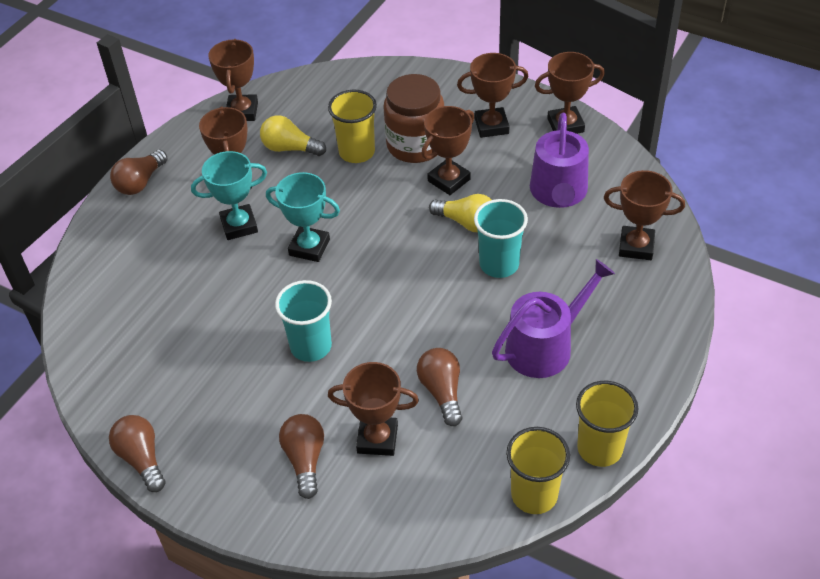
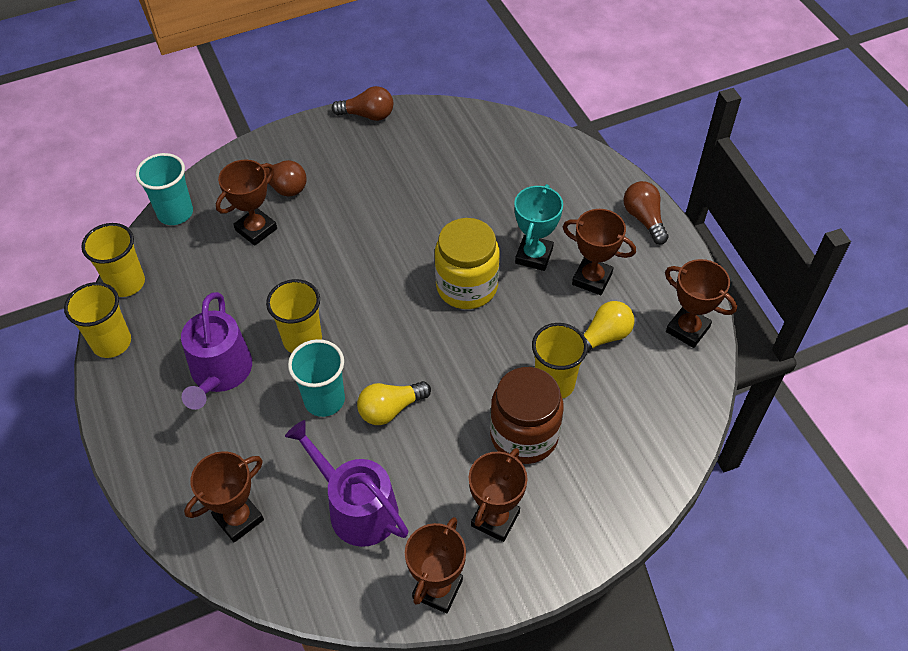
camera: 125 degrees right, 5 degrees up
turquoise trophy [266,172,340,262] -> yellow jar [435,218,499,309]
turquoise cup [275,280,332,362] -> turquoise cup moved to [136,153,193,225]
brown light bulb [417,348,462,426] -> none
brown trophy [422,106,474,195] -> none
none -> yellow cup [266,279,322,353]

